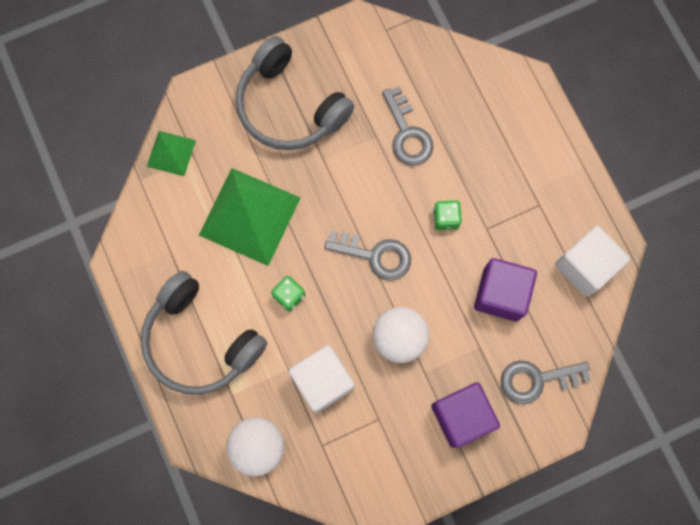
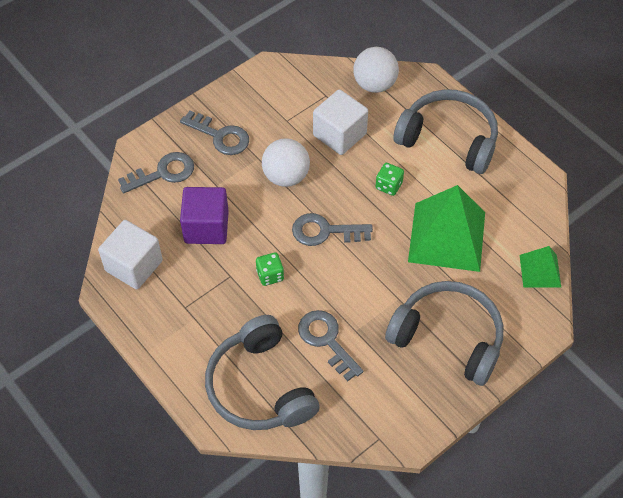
camera: 165 degrees right, 20 degrees down
purple cube [431,382,500,448] -> grey key [180,111,249,155]
none -> grey headphones [205,315,319,430]

